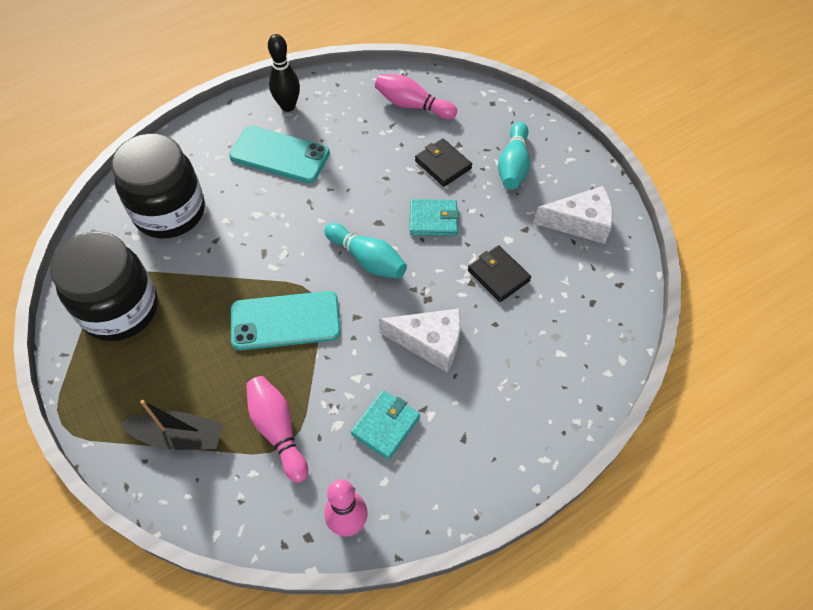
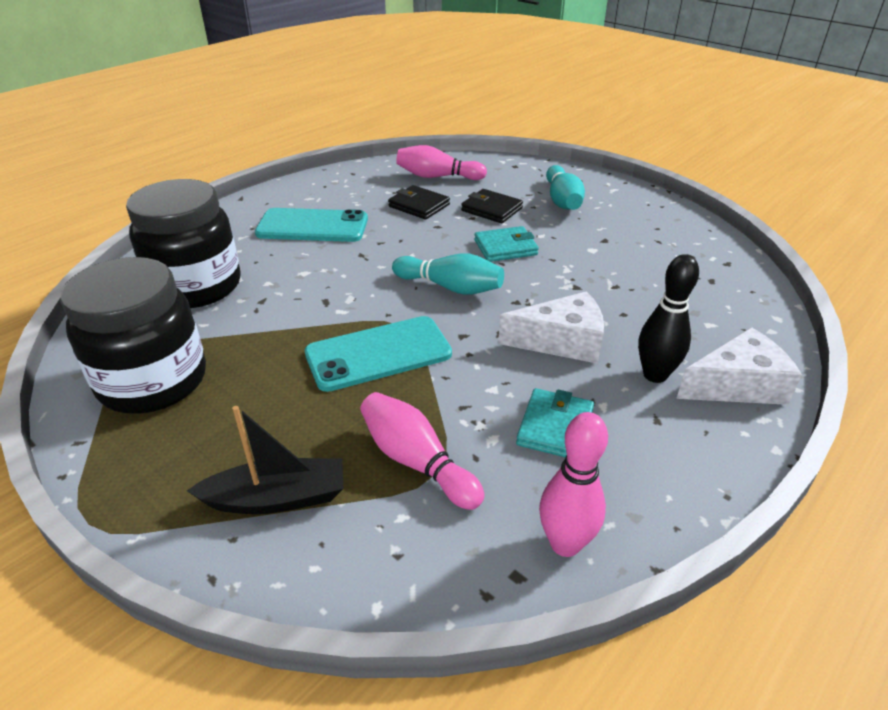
camera: 15 degrees left, 20 degrees down
black bowling pin [268,34,300,112] -> black bowling pin moved to [638,254,699,383]
black wallet [468,245,531,302] -> black wallet moved to [388,185,450,219]
white cheese [533,186,613,244] -> white cheese moved to [676,327,802,405]

